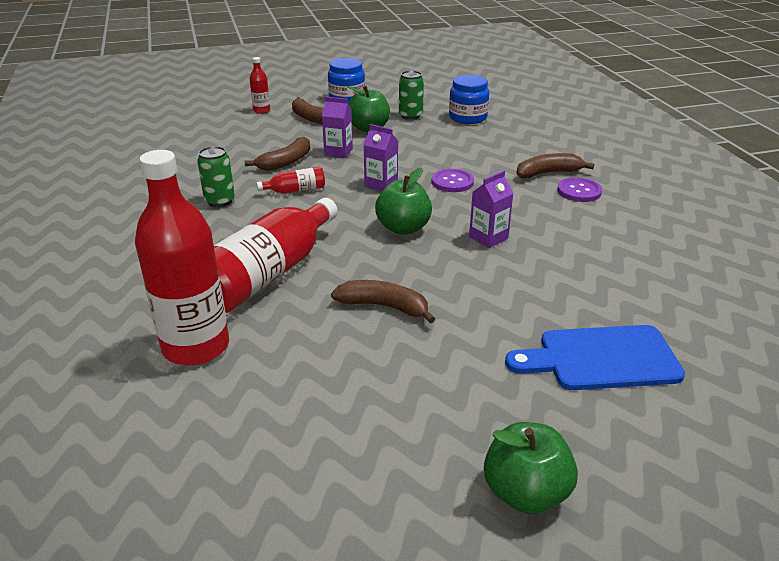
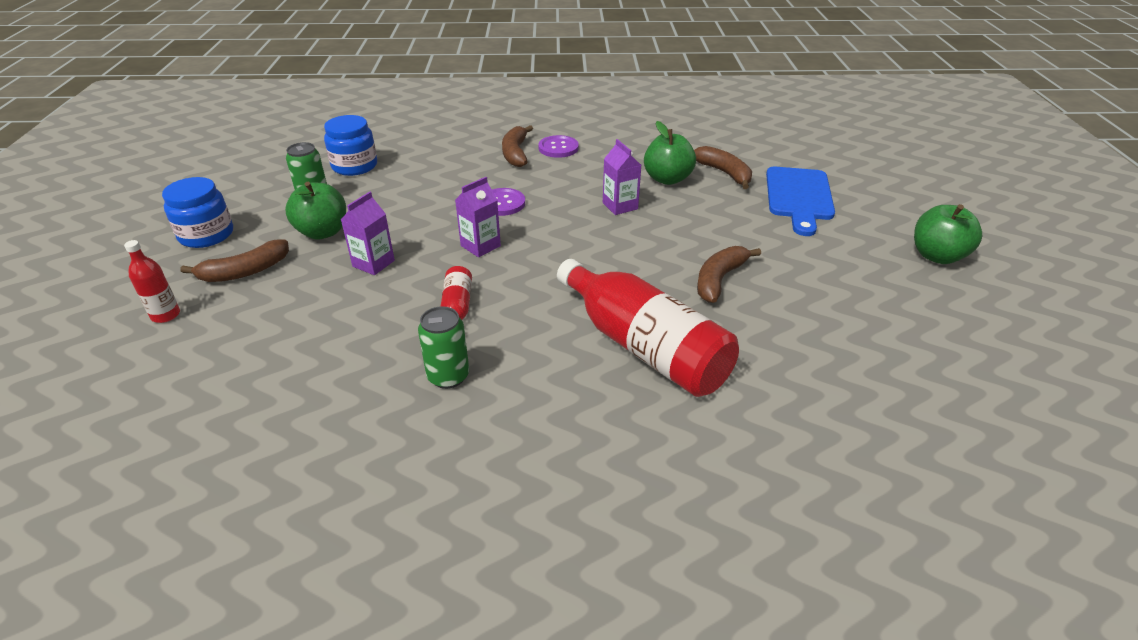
camera: 75 degrees left, 5 degrees up
red bottle [135,150,229,365] -> none
brown banana [245,137,310,171] -> brown banana moved to [694,146,752,189]
green apple [375,168,432,235] -> green apple moved to [644,121,696,185]

